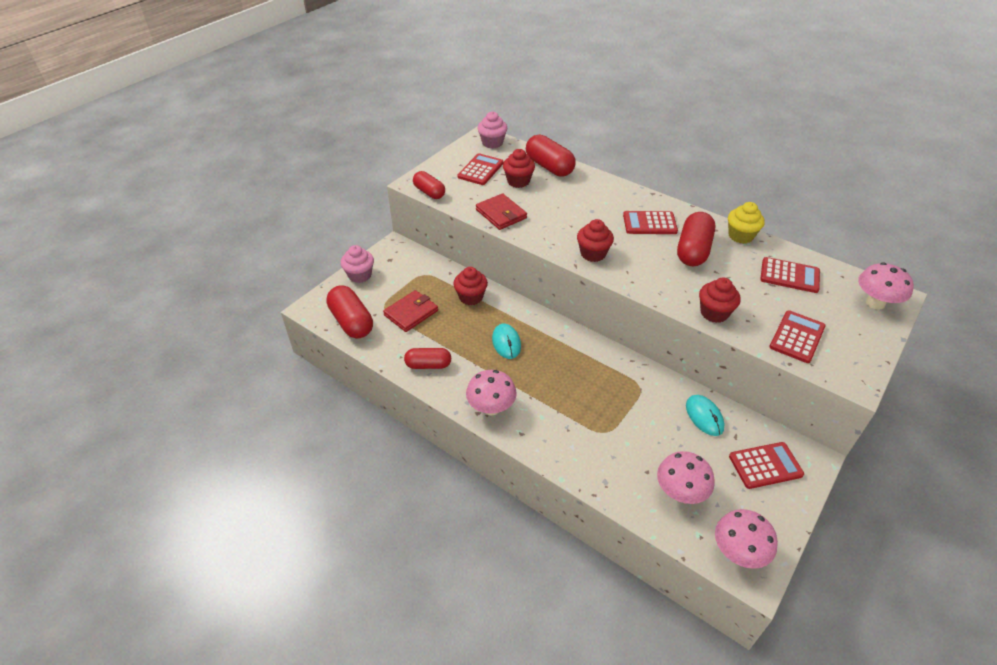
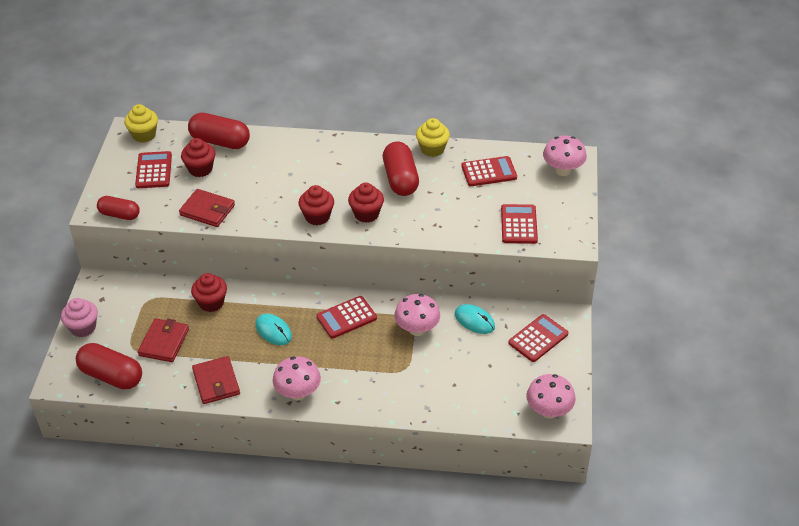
camera: 30 degrees left, 0 degrees up
red capsule [404,348,451,369] -> red wallet [192,356,240,404]
pink cupcake [477,111,507,149] -> yellow cupcake [124,104,158,143]
red calculator [623,211,678,234] -> red calculator moved to [316,296,377,339]
pink mushroom [657,451,715,504] -> pink mushroom moved to [394,294,440,336]
red cupcake [699,277,741,323] -> red cupcake moved to [348,183,384,223]

